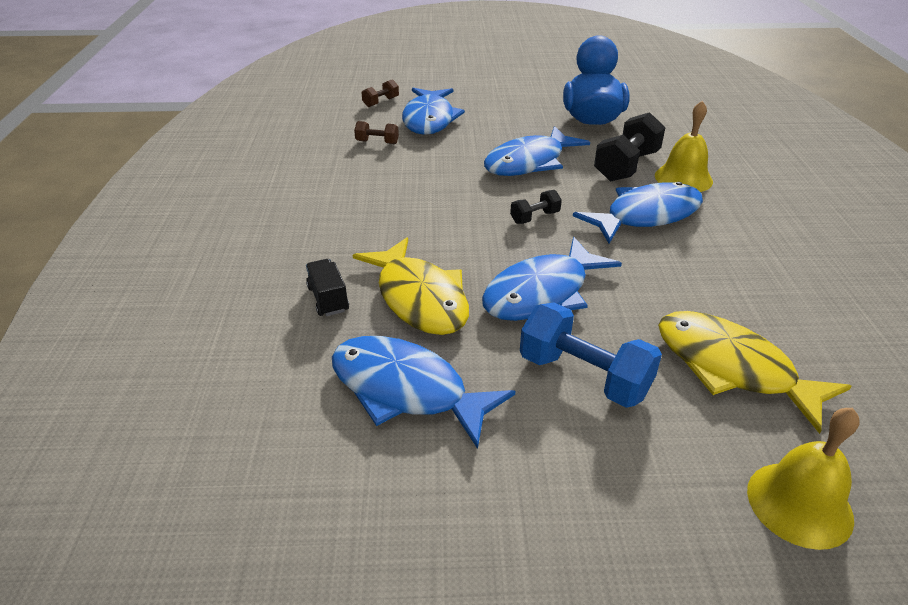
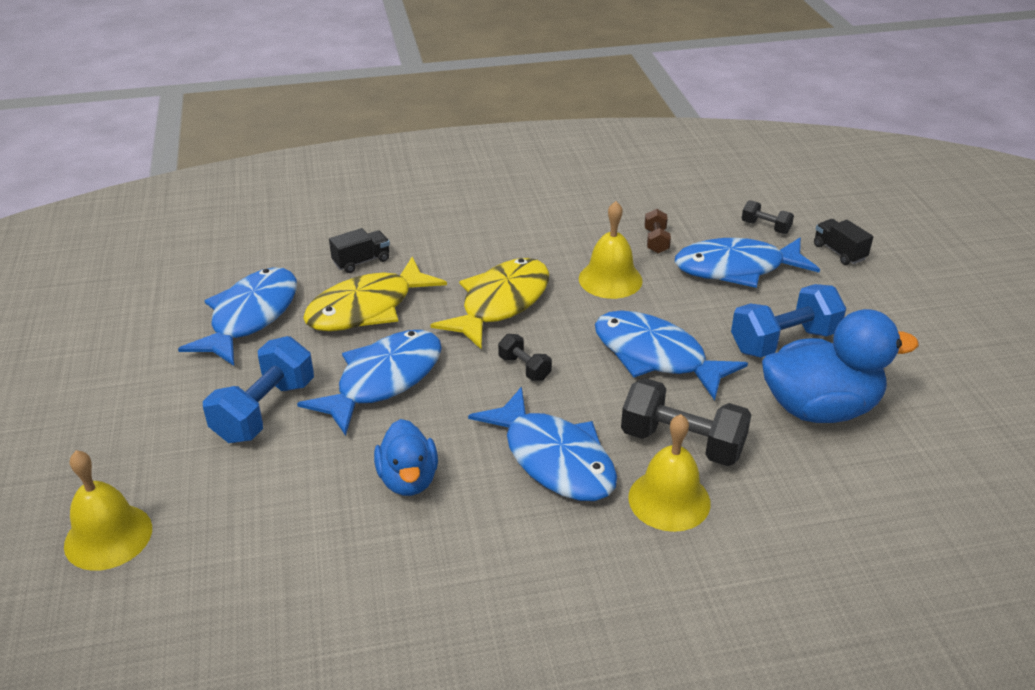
camera: 80 degrees right, 0 degrees up
brown dumbbell [361,79,399,107] -> black dumbbell [742,200,794,234]
blue fish [482,237,622,321] -> blue fish turned 90 degrees clockwise [297,330,442,436]
yellow fish [658,311,851,434] -> yellow fish moved to [431,258,549,350]
none -> blue duck [374,419,438,496]
none -> yellow bell [579,201,643,299]
none -> blue dumbbell [731,284,846,358]
none -> black truck [814,219,873,265]

